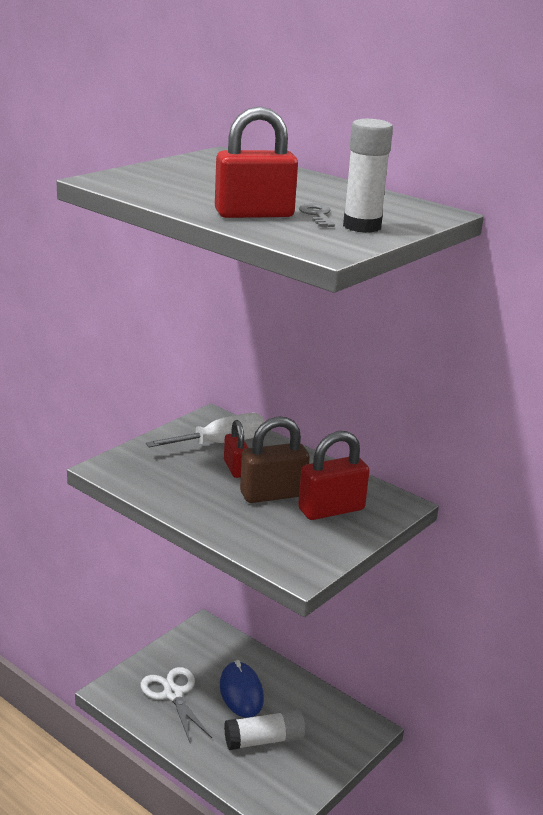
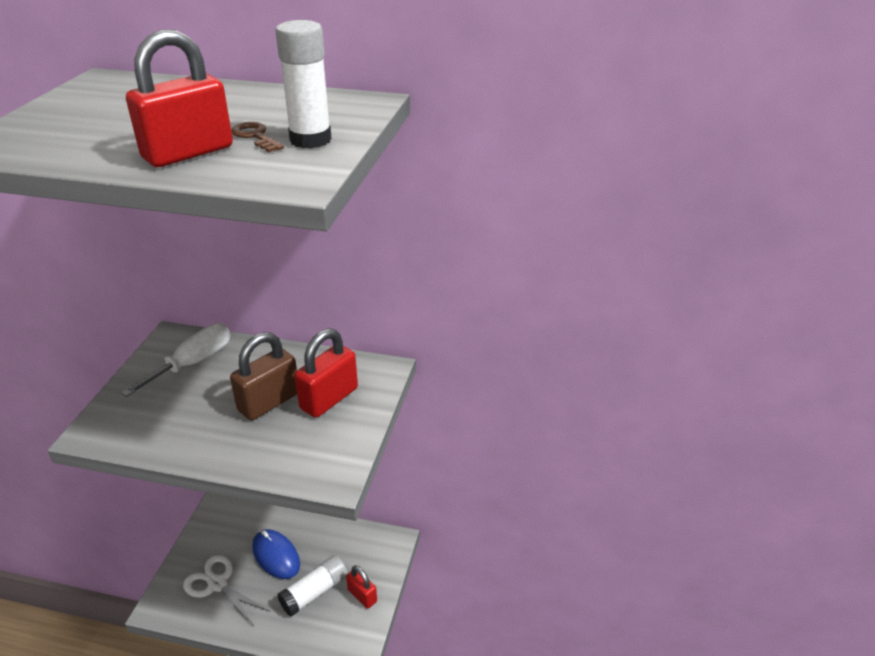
camera: 25 degrees left, 10 degrees up
red padlock [224,420,248,478] -> red padlock moved to [346,565,377,609]
grey key [299,203,335,227] -> brown key [231,122,284,152]

